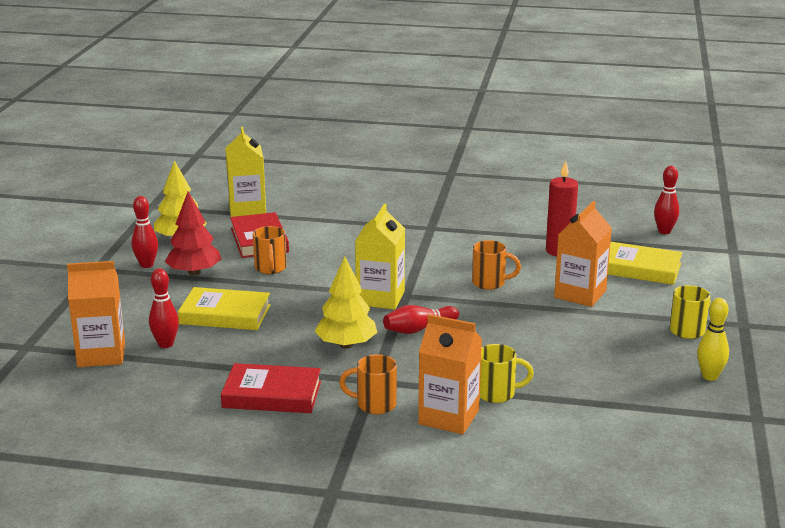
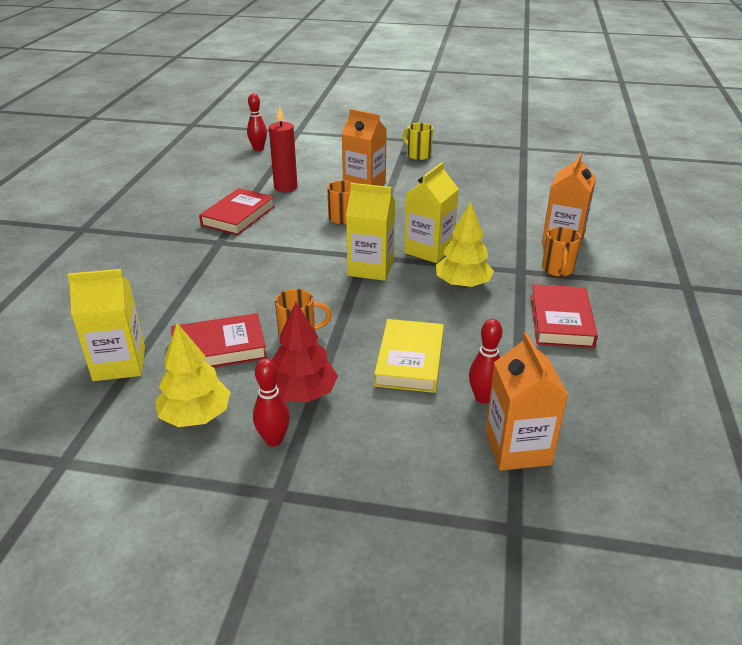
camera: 90 degrees left, 10 degrees up
red bowling pin [383,305,459,334] -> yellow carton [404,162,459,263]
yellow mug [480,344,534,403] -> none
yellow book [608,242,683,285] -> none
yellow bowling pin [697,298,729,381] -> none
none -> red book [199,188,275,235]

